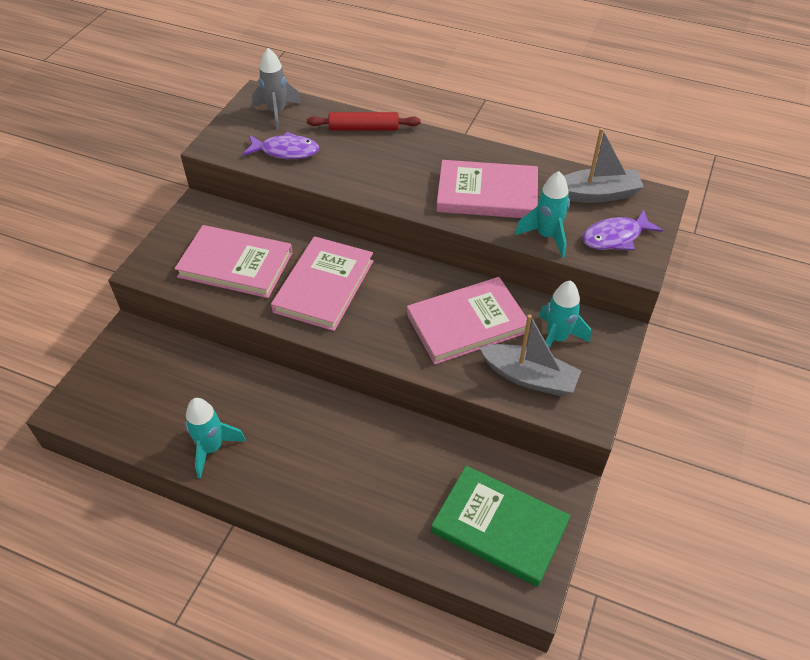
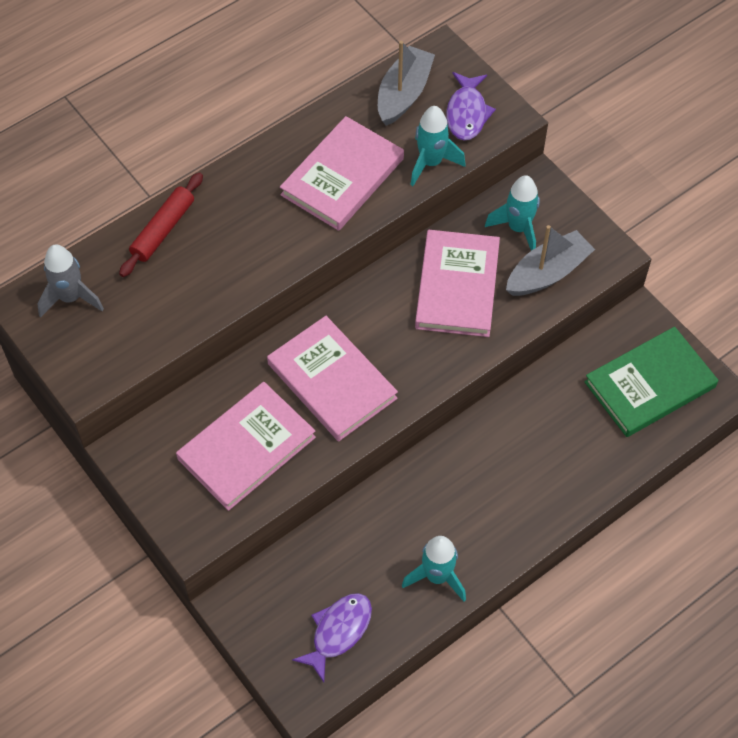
camera: 60 degrees left, 10 degrees up
purple fish [242,132,319,159] -> purple fish moved to [292,593,372,682]

